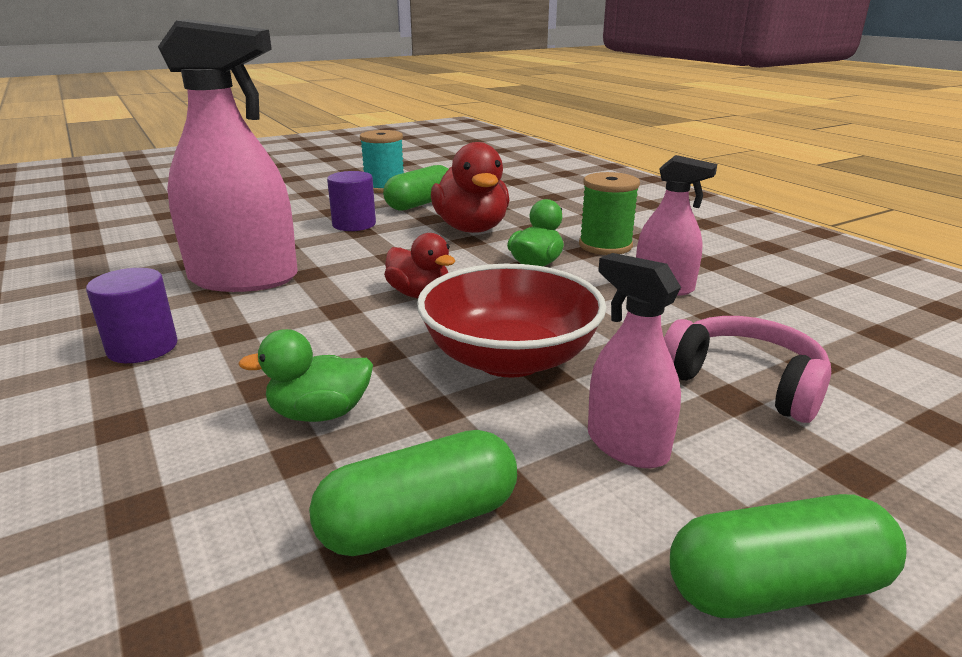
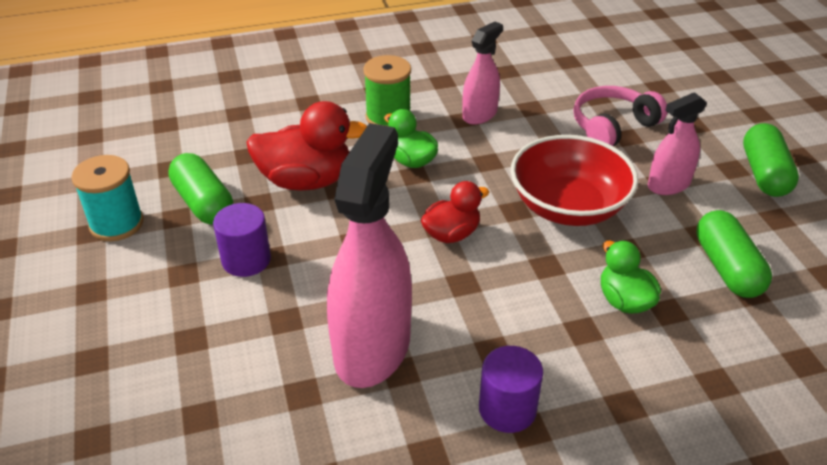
camera: 75 degrees left, 15 degrees up
green duck [238,329,373,422] -> green duck turned 150 degrees clockwise [601,241,661,314]

